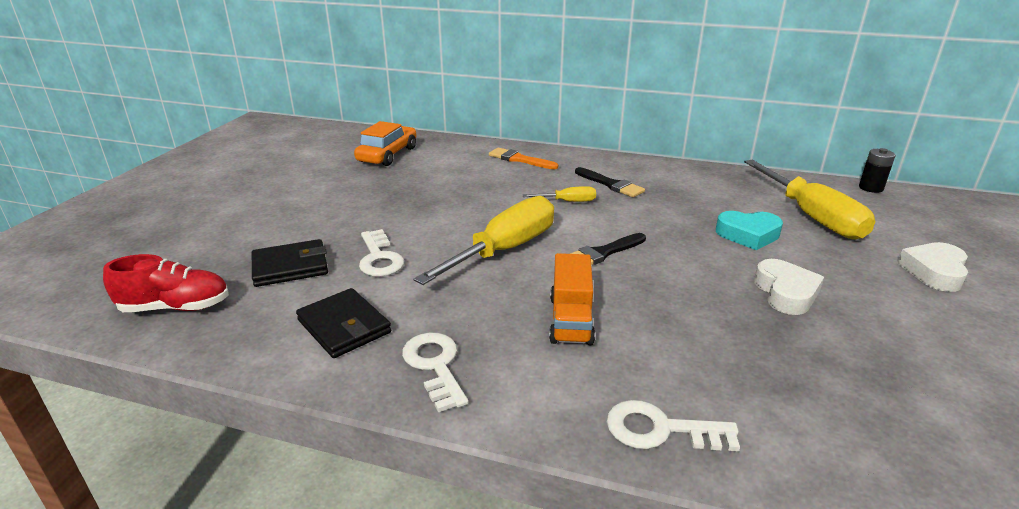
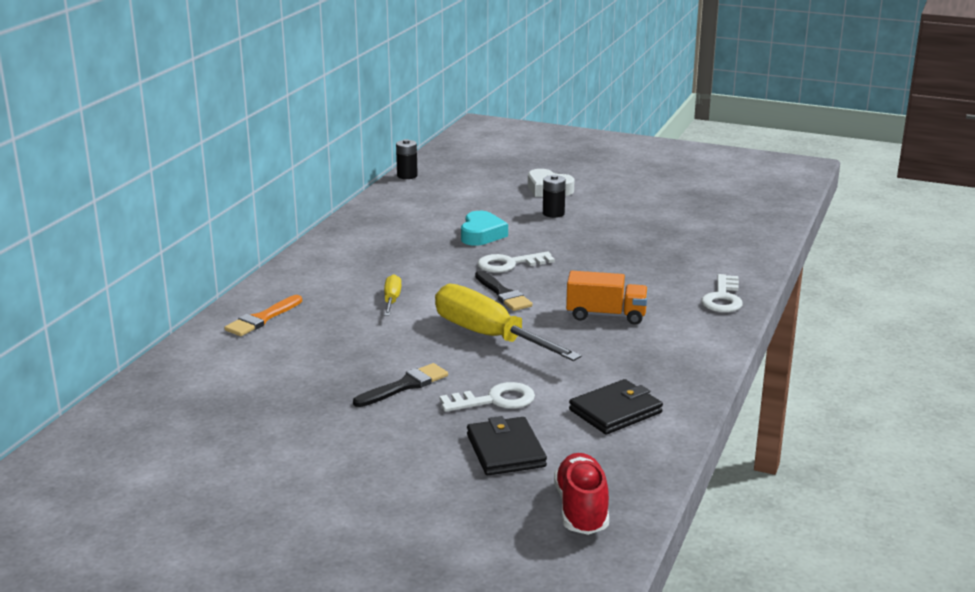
camera: 85 degrees left, 5 degrees down
orange car [354,121,417,166] -> none
white key [402,333,469,412] -> white key moved to [477,252,555,273]
black brush [575,167,645,197] -> black brush moved to [353,363,448,407]
yellow screwdriver [744,160,875,240] -> none
white heart [754,259,824,315] -> none
none -> black battery [543,175,566,218]

